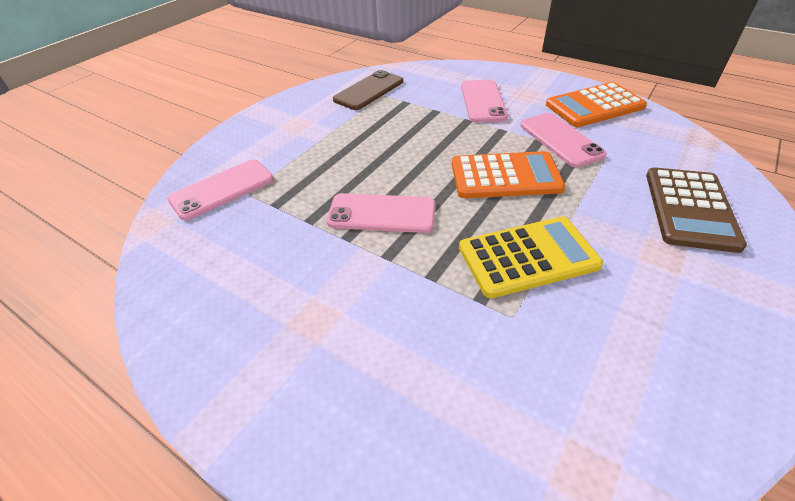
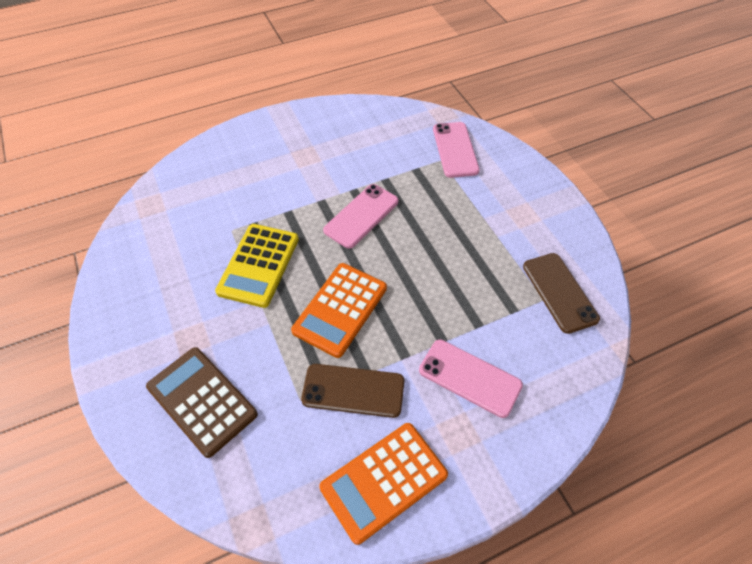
camera: 120 degrees right, 10 degrees up
pink phone [520,113,607,168] -> brown phone [301,364,404,418]
orange calculator [546,82,647,127] -> orange calculator turned 135 degrees counterclockwise [319,423,448,545]

